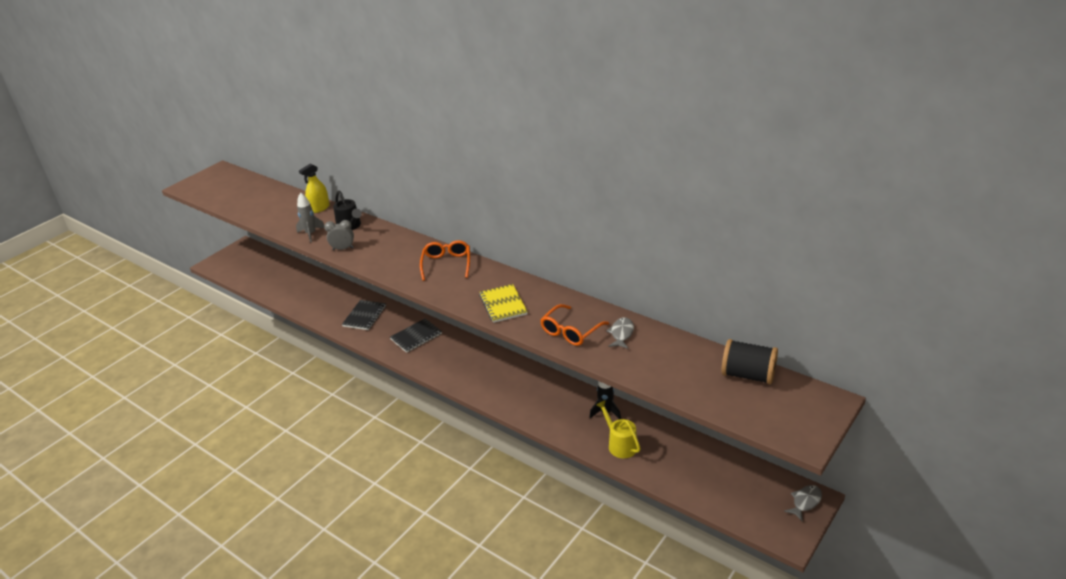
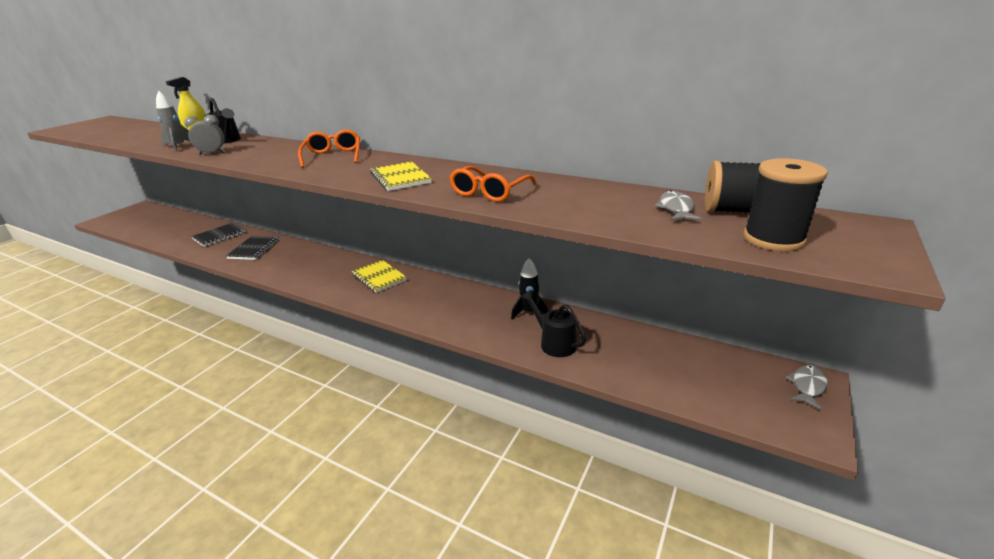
camera: 10 degrees left, 5 degrees down
black notebook [390,318,442,353] -> black notebook moved to [191,223,246,247]
yellow watering can [596,400,641,458] -> black watering can [521,290,586,357]
grey fish [606,317,634,349] -> grey fish moved to [655,190,702,221]
none -> yellow notebook [352,260,407,293]
none -> black spool [743,158,828,251]

